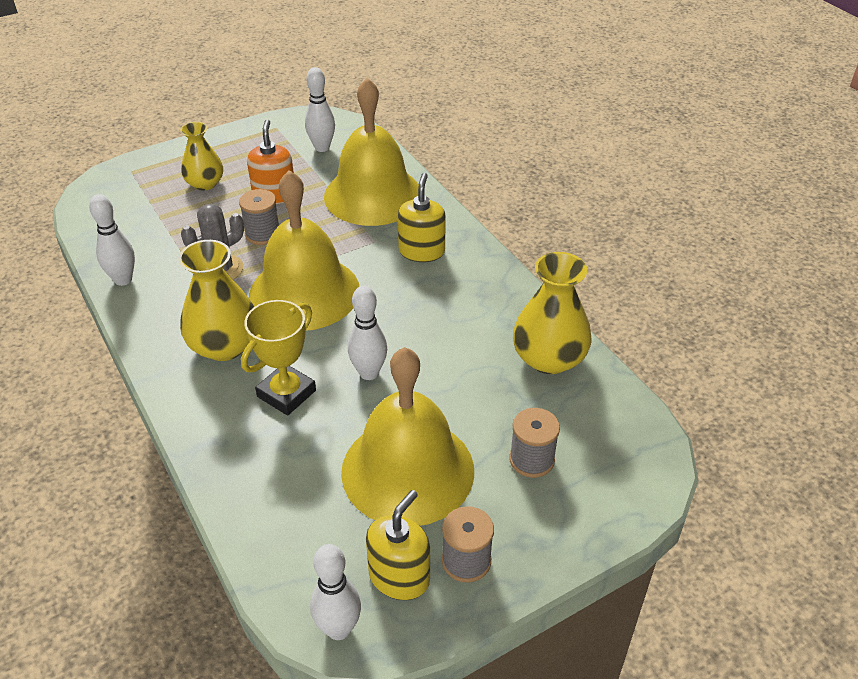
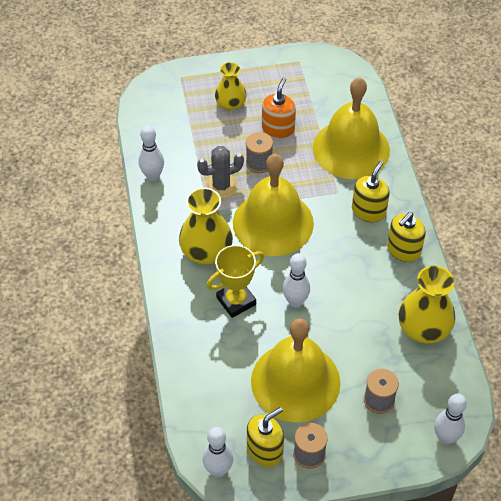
camera: 20 degrees right, 10 degrees up
white bowling pin [305,67,335,152] -> white bowling pin moved to [434,394,467,445]
none -> yellow soap dispenser [387,212,426,262]

